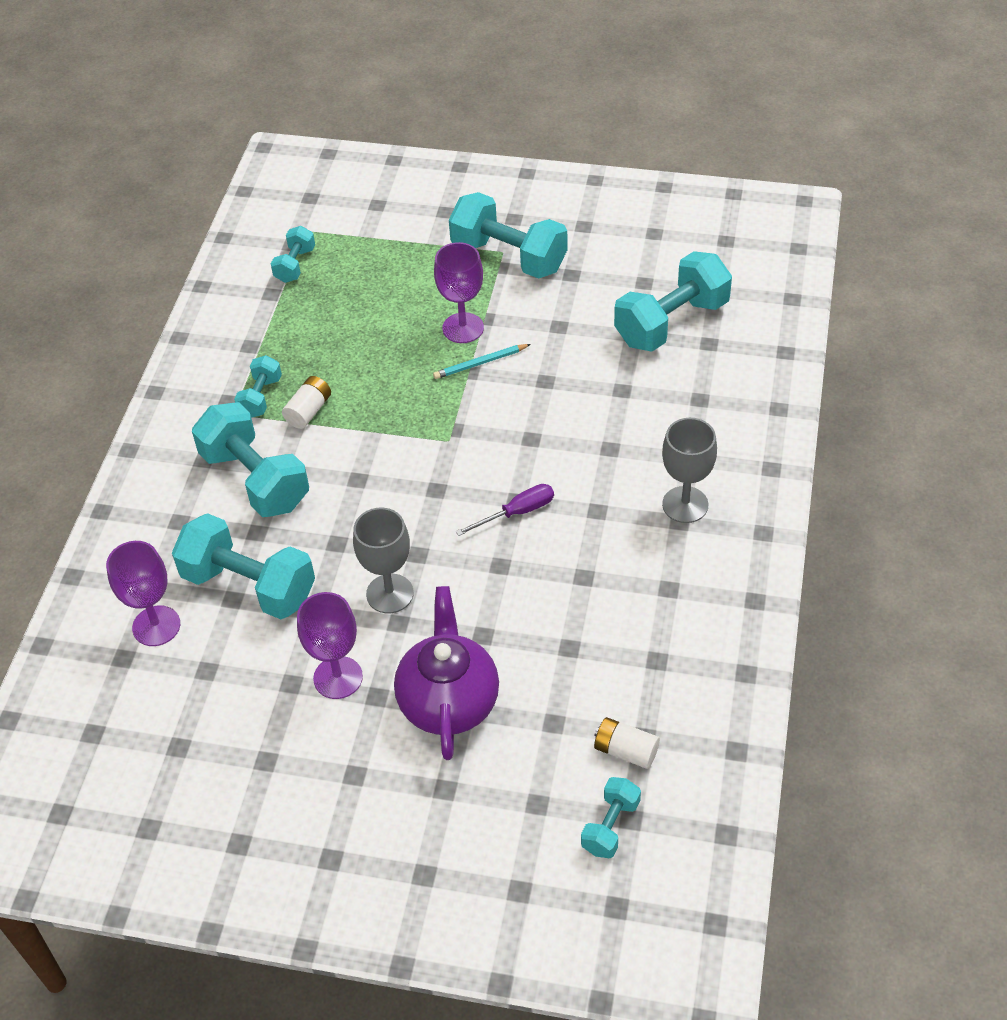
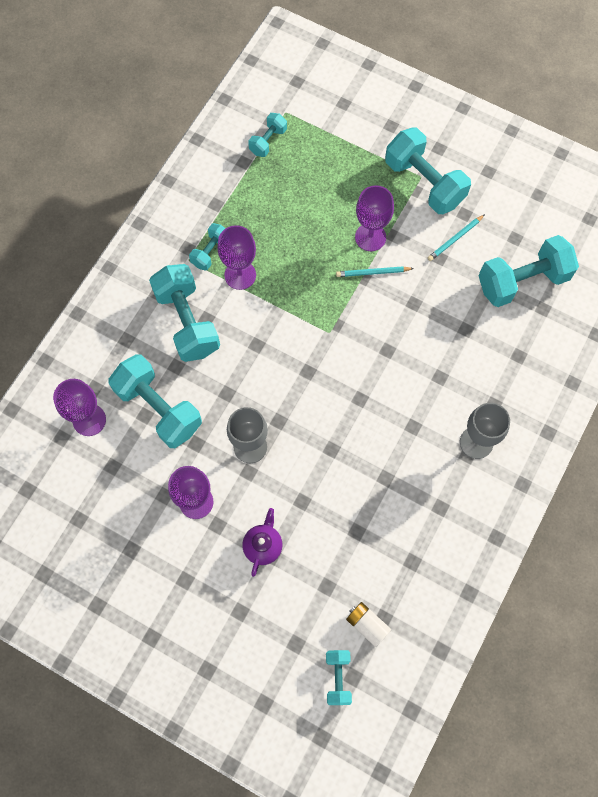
camera: 15 degrees right, 20 degrees up
white battery [282,376,331,429] -> purple goblet [217,225,256,290]
purple teapot [394,586,499,760] -> purple teapot [242,508,283,577], size x0.55
purple screwdriver [456,484,554,536] -> none
turquoise dumbbell [581,777,641,858] -> turquoise dumbbell turned 45 degrees counterclockwise [326,650,352,705]
none -> turquoise pencil [428,214,485,261]

